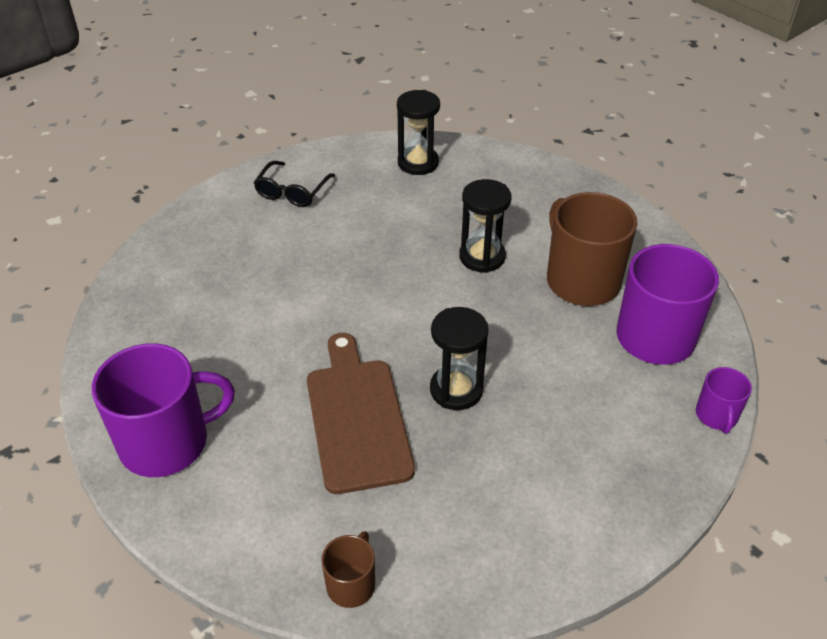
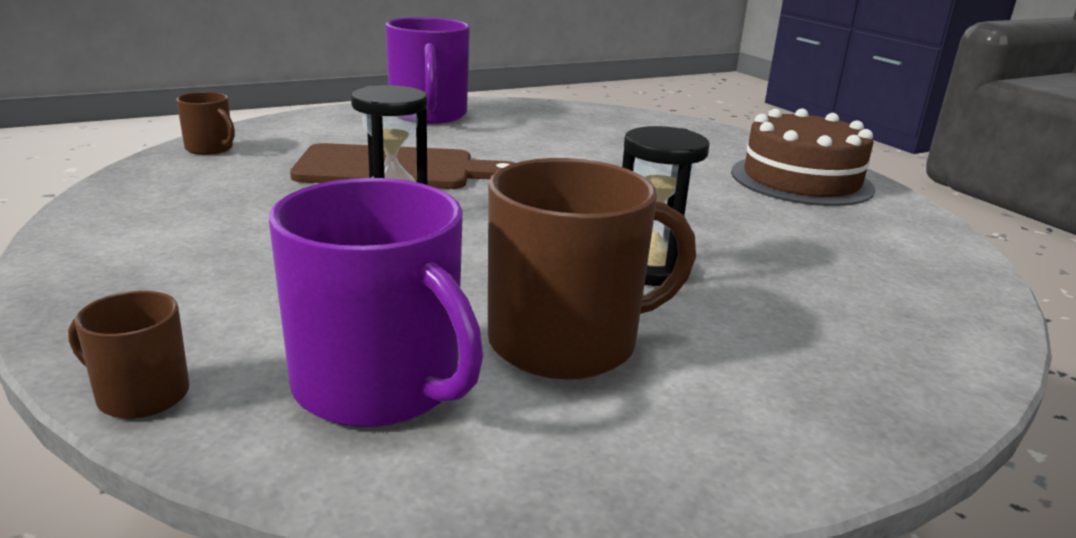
camera: 100 degrees right, 20 degrees down
black glasses [254,161,335,207] -> brown cake [731,108,875,206]
black hourglass [397,90,440,175] -> none
purple mug [696,367,752,434] -> brown mug [68,291,190,419]

